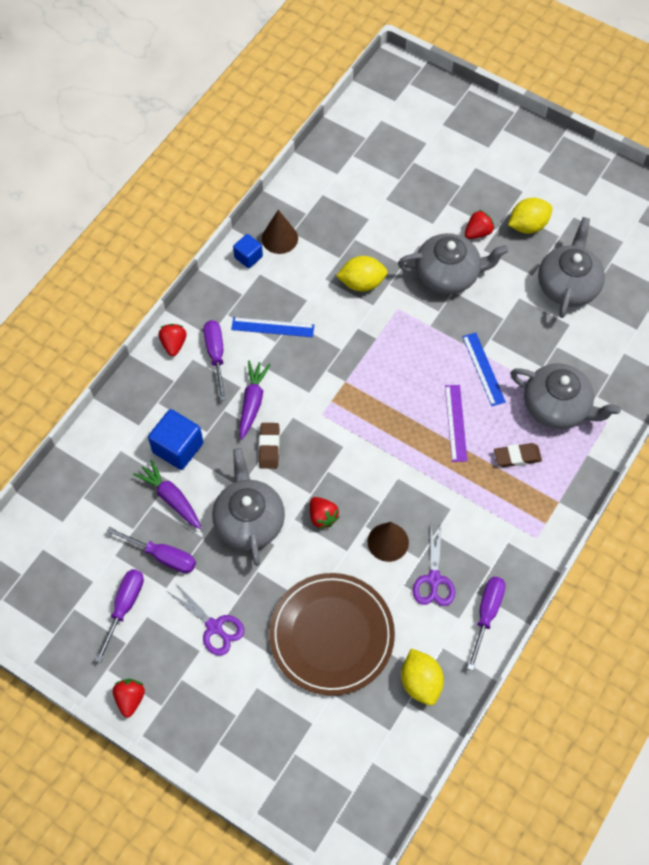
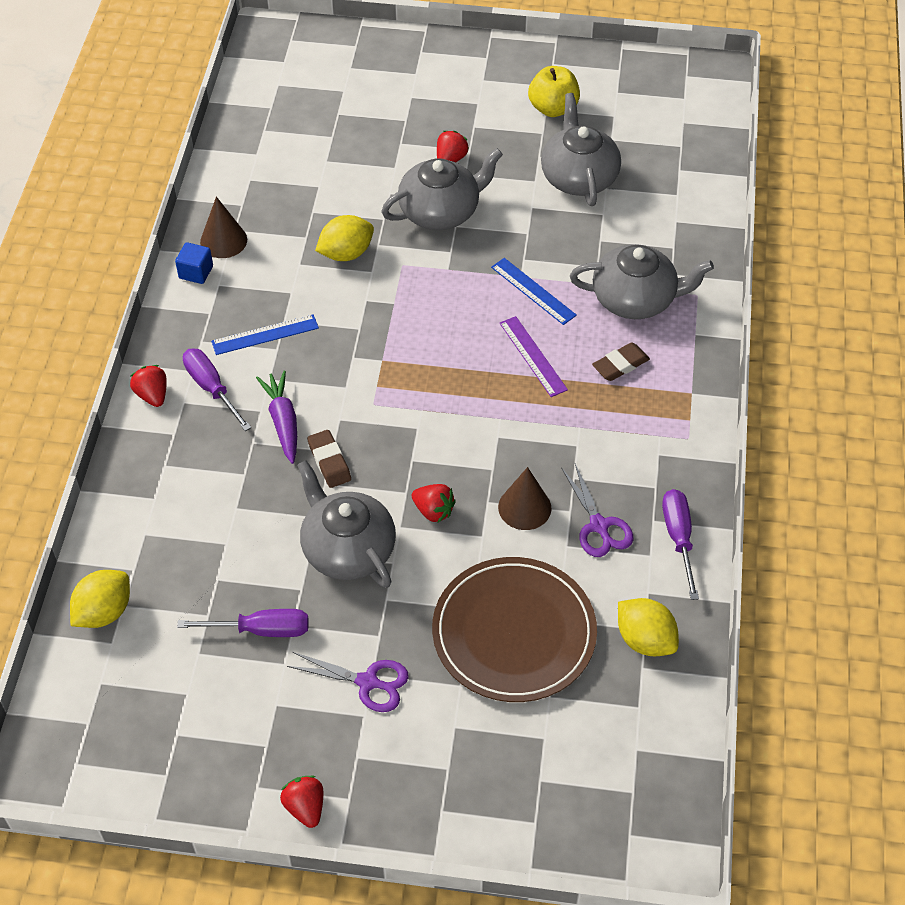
camera: 25 degrees left, 10 degrees down
purple screwdriver [95,569,144,663] -> none
purple carrot [133,459,201,529] -> none
blue cube [148,409,203,470] -> none
yellow lemon [508,198,552,234] -> yellow lemon moved to [70,570,130,628]
none -> yellow apple [528,66,580,117]

